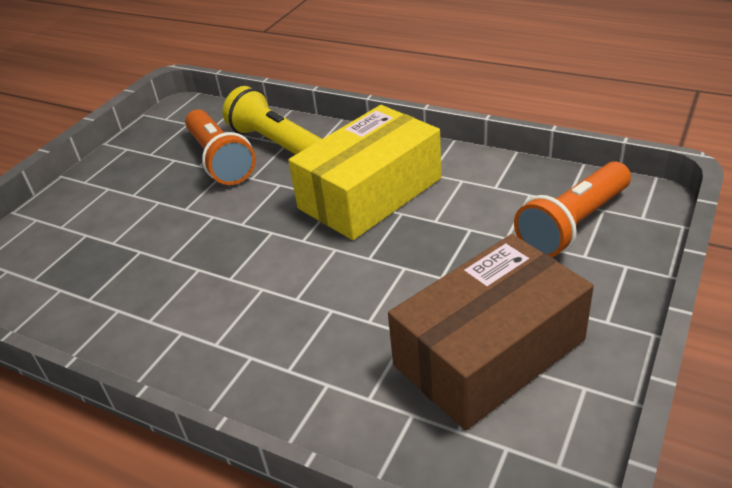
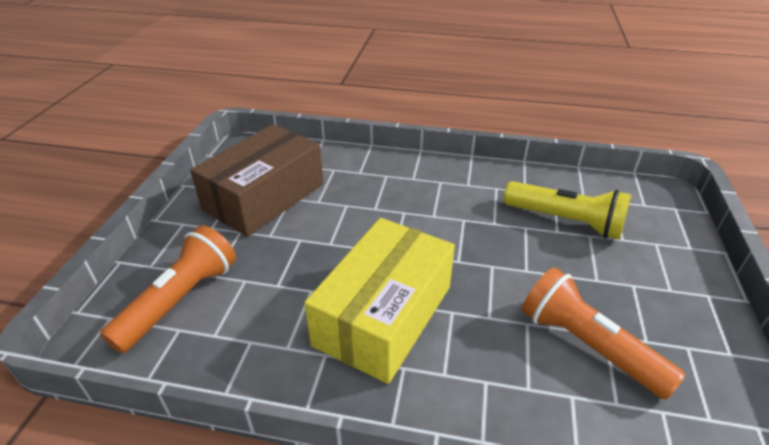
camera: 160 degrees right, 0 degrees up
yellow flashlight [222,86,322,155] -> yellow flashlight moved to [504,181,631,240]

